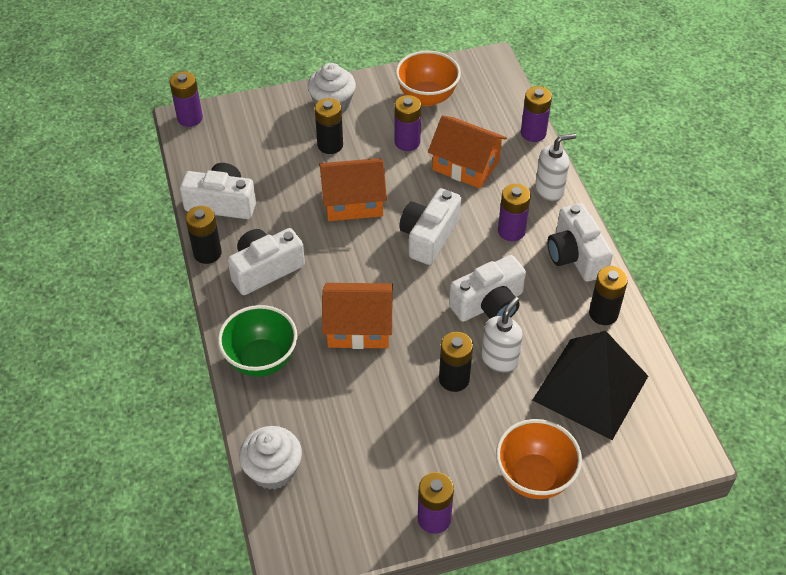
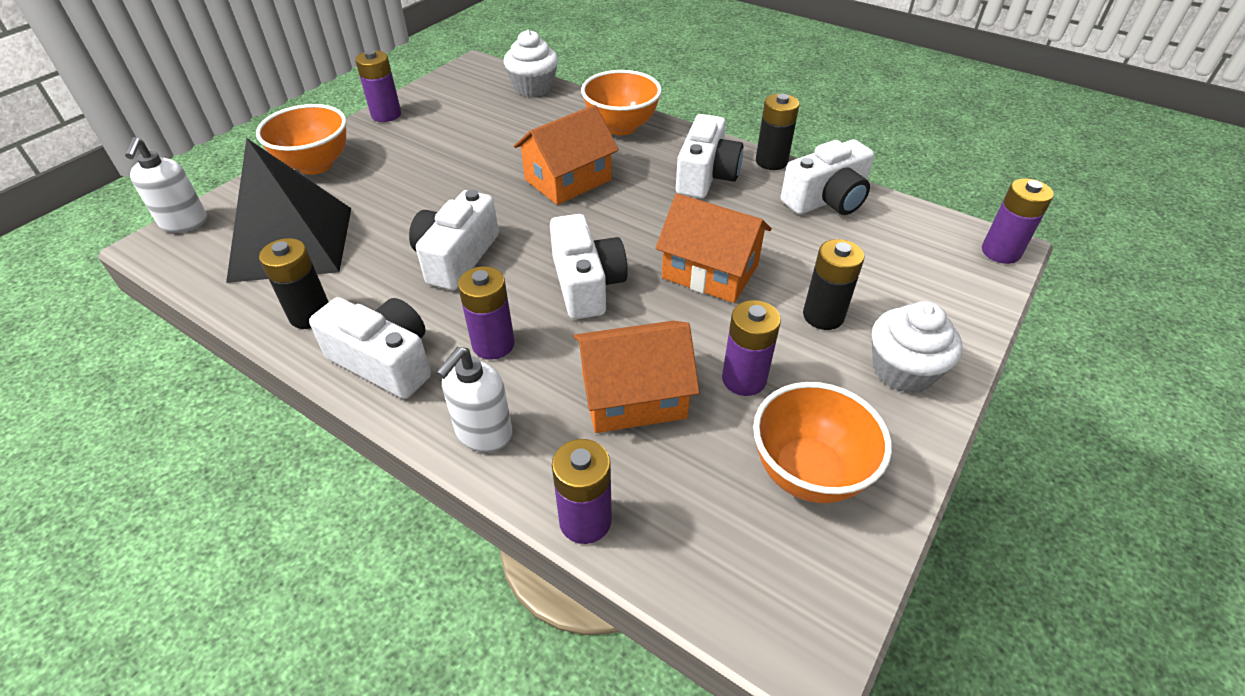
camera: 140 degrees right, 5 degrees down
green bowl [218,305,298,377] -> orange bowl [581,70,662,135]
orange house [319,158,387,221] -> orange house turned 75 degrees clockwise [655,193,772,303]
black battery [439,332,473,392] -> none
white soap dispenser [481,297,523,372] -> white soap dispenser moved to [125,137,207,233]

